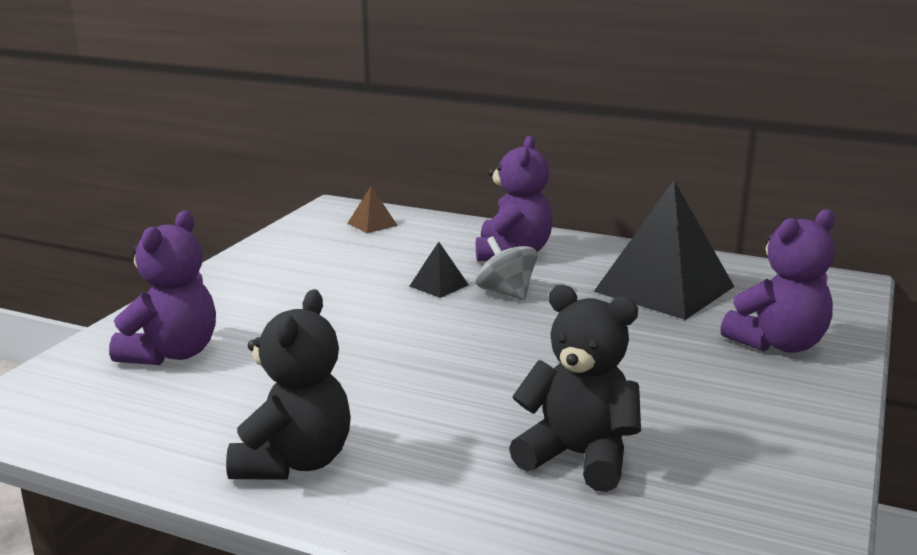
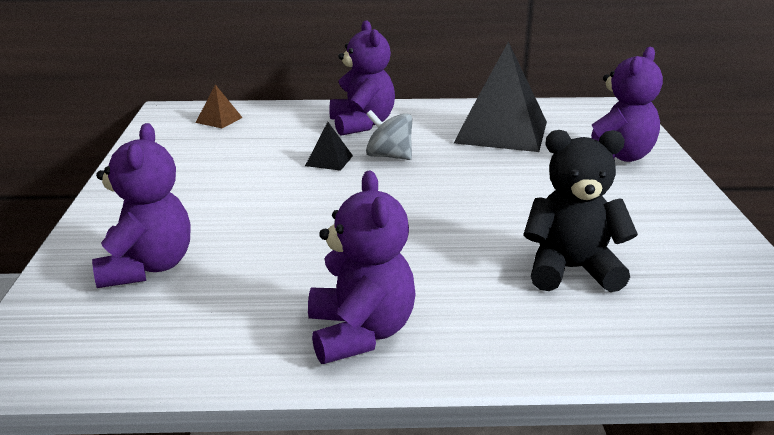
camera: 25 degrees left, 5 degrees up
black teddy bear [226,289,351,480] -> purple teddy bear [308,171,416,364]

